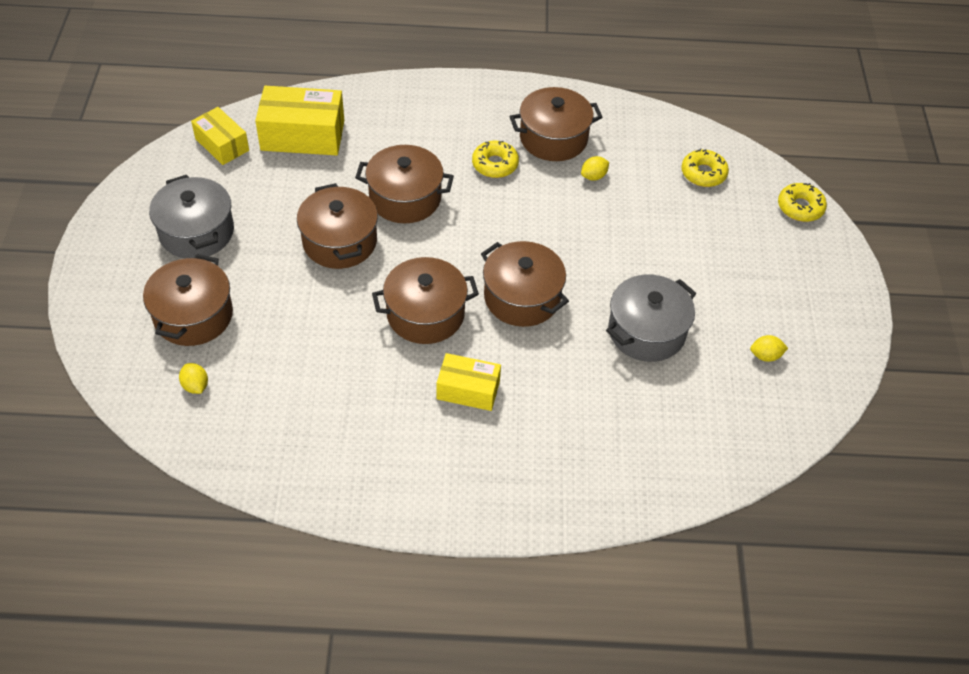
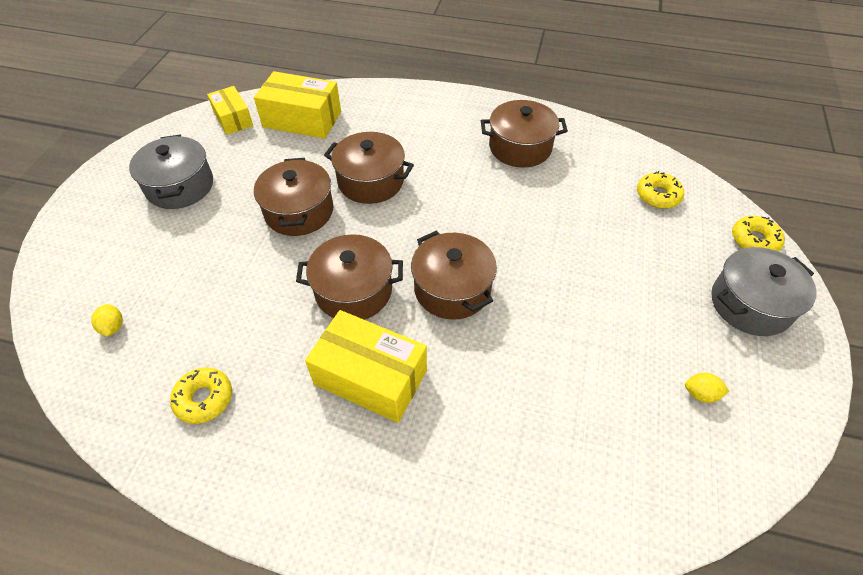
camera: 15 degrees right, 0 degrees up
brown pot [143,254,233,346] -> none
yellow box [437,353,501,411] -> yellow box [305,310,427,423], size x1.61
yellow donut [472,141,519,178] -> yellow donut moved to [170,367,232,424]
yellow lemon [581,156,609,180] -> none
grey pot [606,274,697,362] -> grey pot moved to [711,247,817,336]

